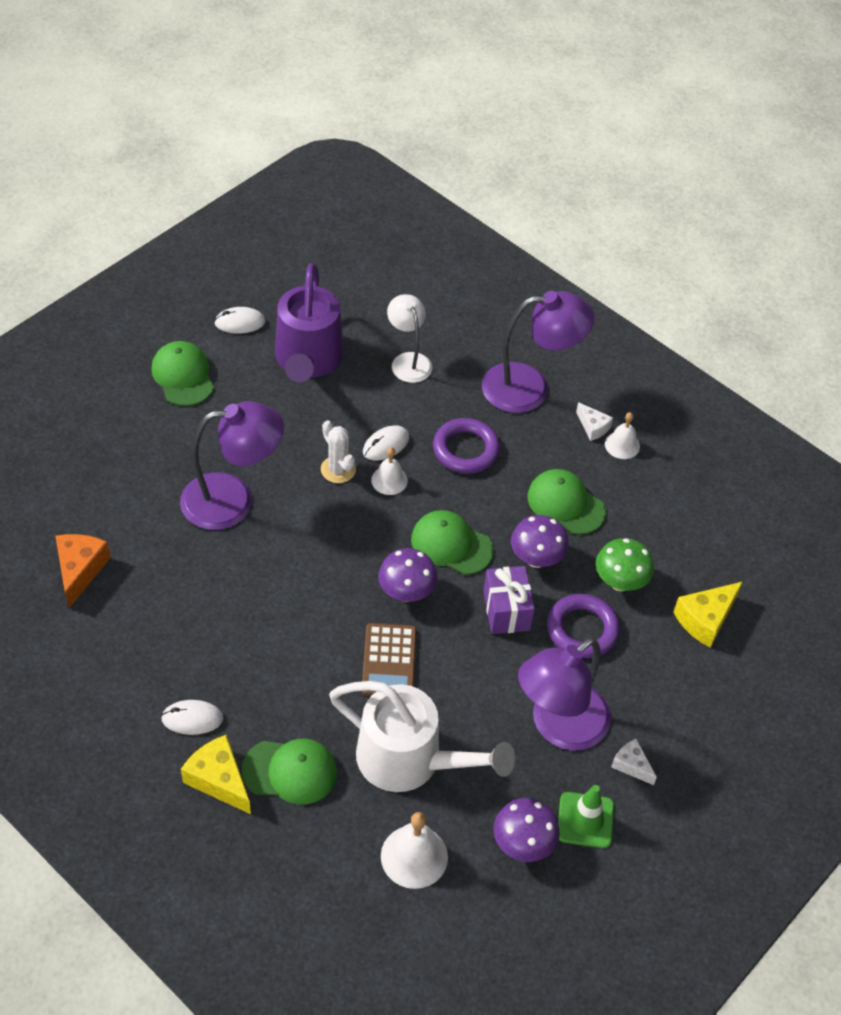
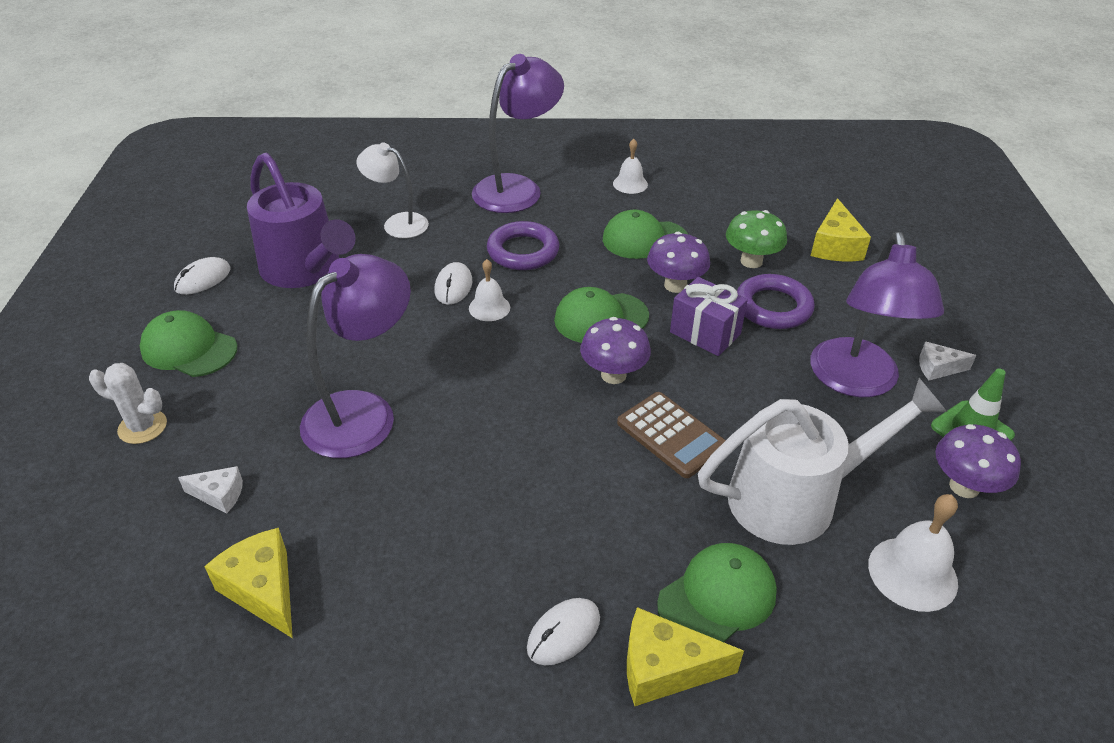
camera: 40 degrees left, 10 degrees down
orange cheese [55,534,111,608] -> yellow cheese [204,528,293,638]
white cactus [321,420,356,483] -> white cactus moved to [89,363,167,444]
white cheese [576,402,613,441] -> white cheese moved to [178,466,243,514]

